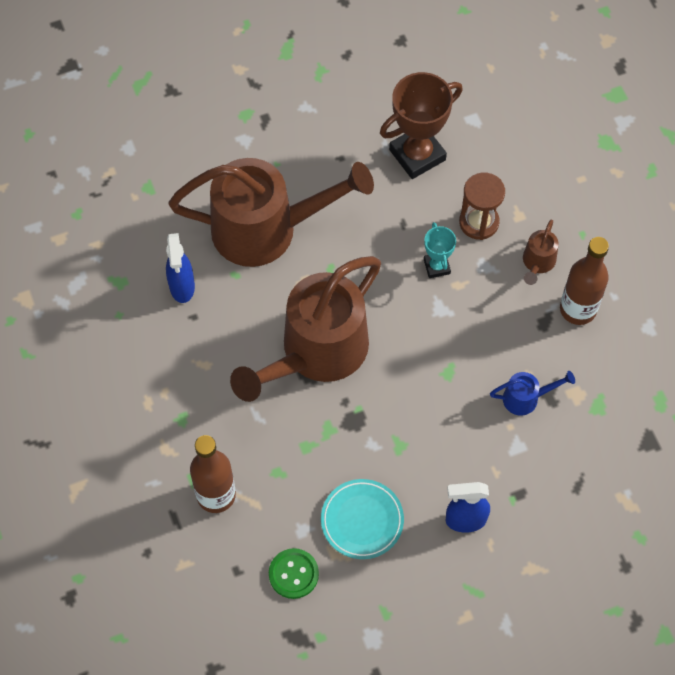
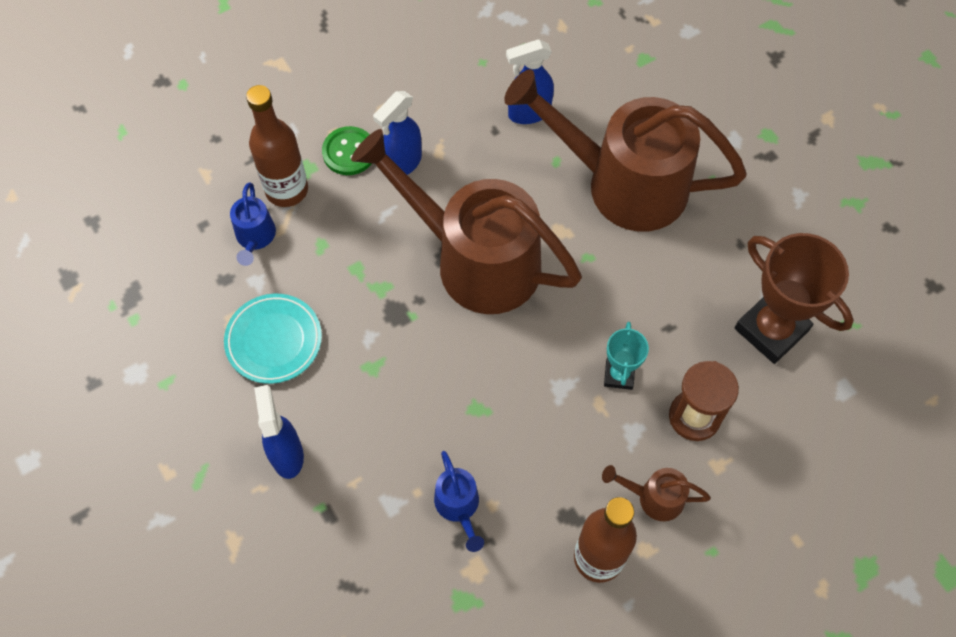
camera: 80 degrees right, 0 degrees up
brown watering can [169,158,374,267] -> brown watering can turned 120 degrees clockwise [504,69,747,232]
green button [269,548,319,599] -> green button moved to [322,126,372,175]
turquoise trophy [424,222,456,278] -> turquoise trophy turned 60 degrees counterclockwise [604,322,649,390]
none -> blue watering can [230,182,276,266]
none -> blue spray bottle [373,91,422,175]

